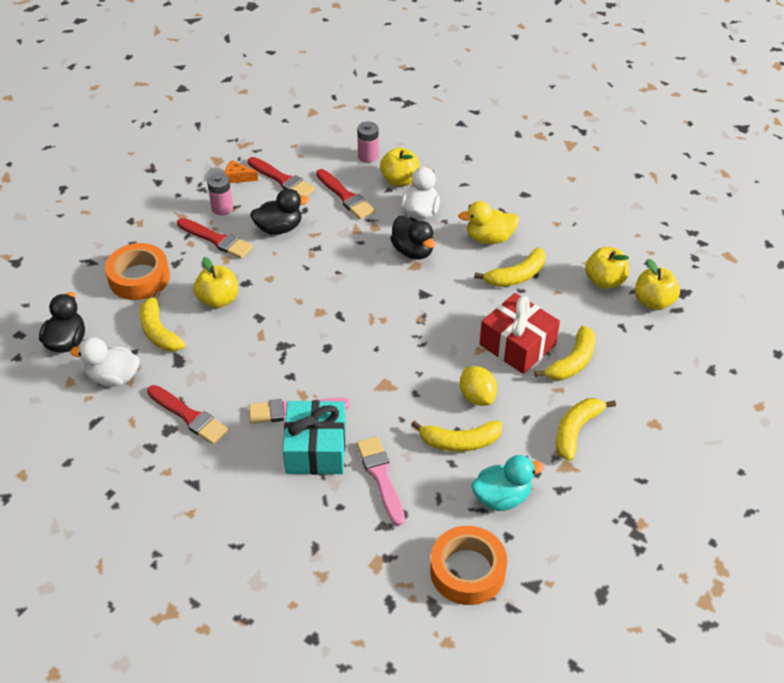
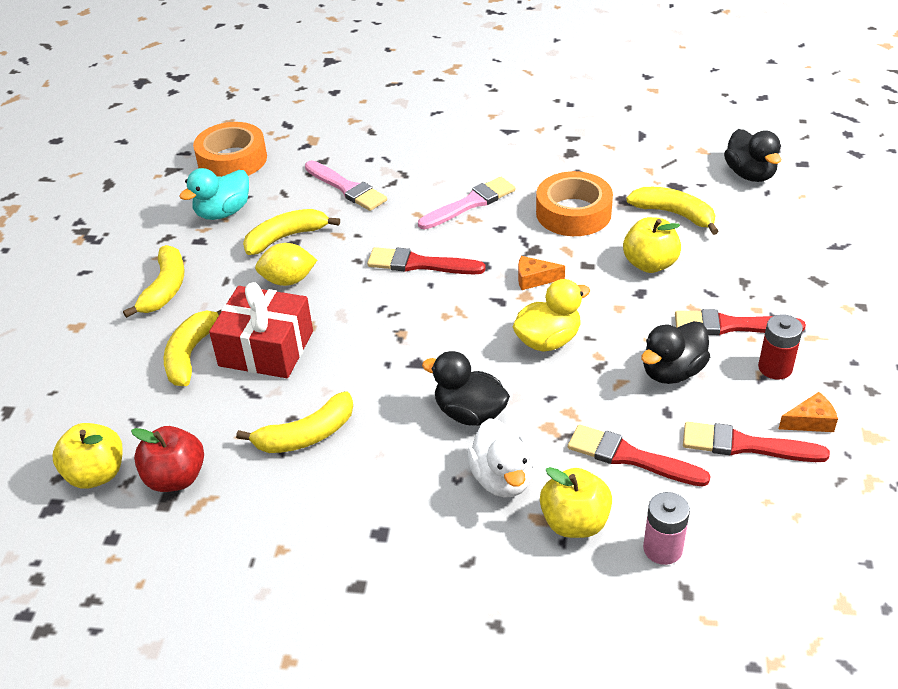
camera: 155 degrees right, 5 degrees down
white duck [70,338,140,387] -> none
orange tape [105,243,170,300] -> orange tape moved to [536,171,613,236]
red brush [147,385,228,445] -> red brush moved to [367,247,486,274]
pink battery [207,173,233,215] -> red battery [758,314,803,380]
turquoise gift [282,400,346,475] -> none
yellow duck [458,201,519,244] -> yellow duck moved to [512,279,590,352]
yellow lemon [460,366,497,406] -> yellow lemon turned 45 degrees counterclockwise [255,243,317,286]
yellow banana [474,248,545,287] -> yellow banana turned 150 degrees counterclockwise [236,391,353,453]
yellow apple [585,247,629,289] -> red apple [131,426,204,492]
none -> orange cheese [518,256,565,290]

